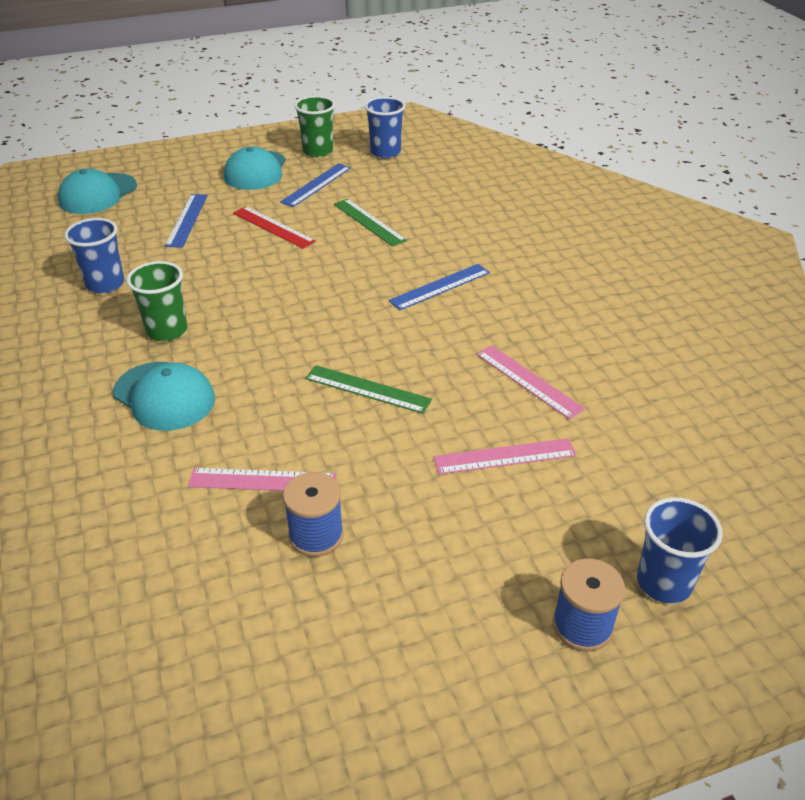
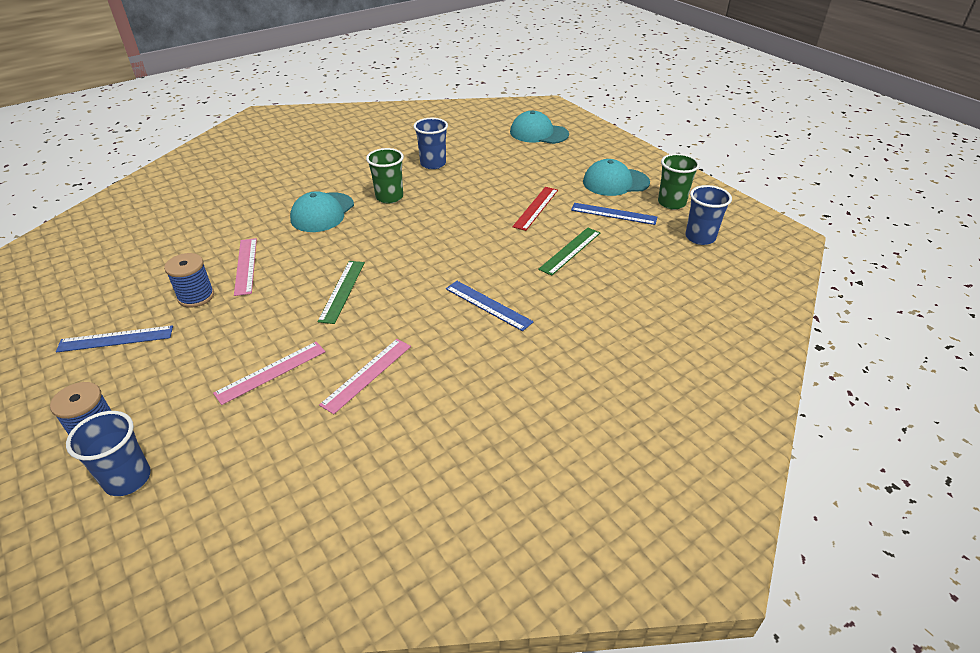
camera: 75 degrees right, 0 degrees up
blue ruler [165,194,208,248] -> blue ruler moved to [56,325,173,352]
pink ruler [434,438,577,475] -> pink ruler turned 75 degrees clockwise [213,342,326,405]

